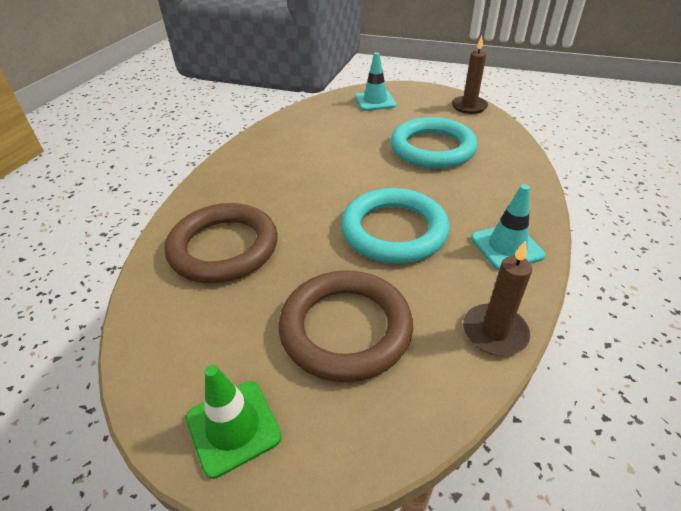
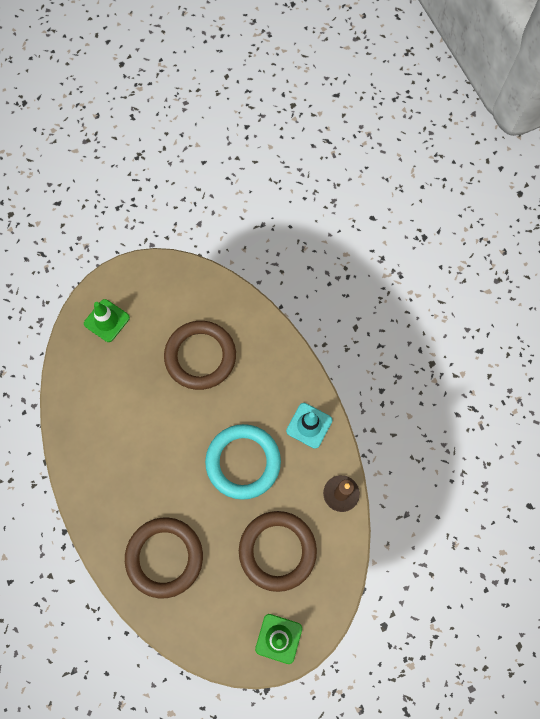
camera: 45 degrees left, 30 degrees up
turquoise traffic cone [355,52,397,111] -> green traffic cone [84,299,130,342]
turquoise ring [390,117,478,169] -> brown ring [164,321,236,390]
brown candle [452,36,488,114] -> none

